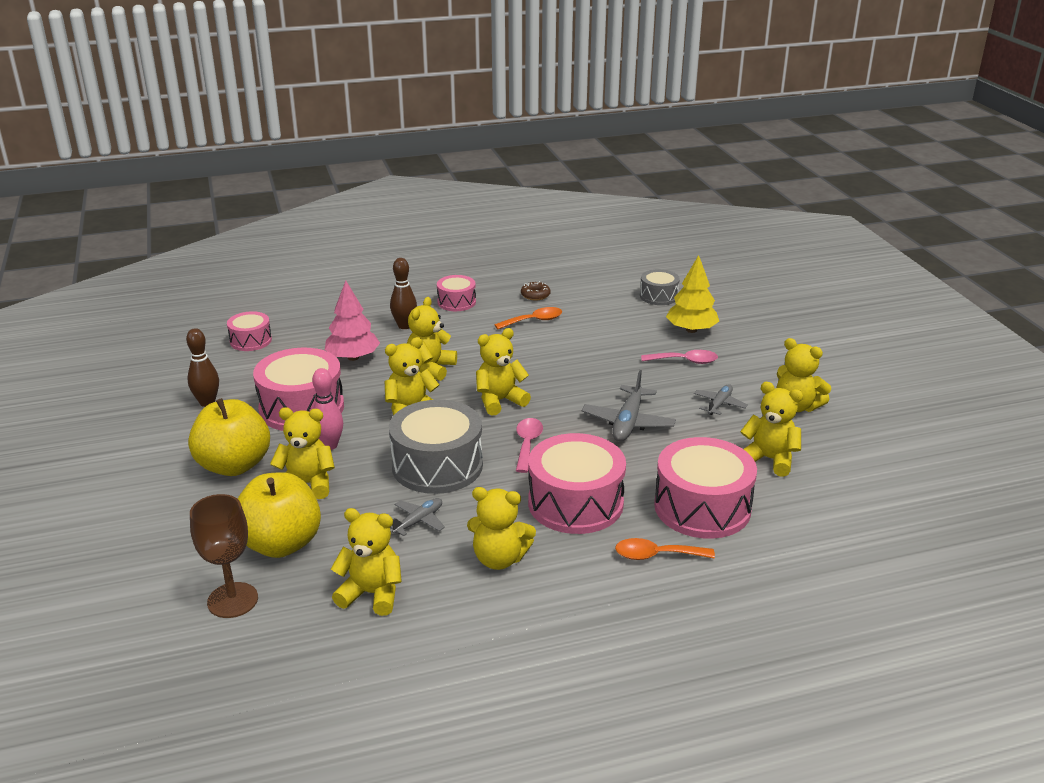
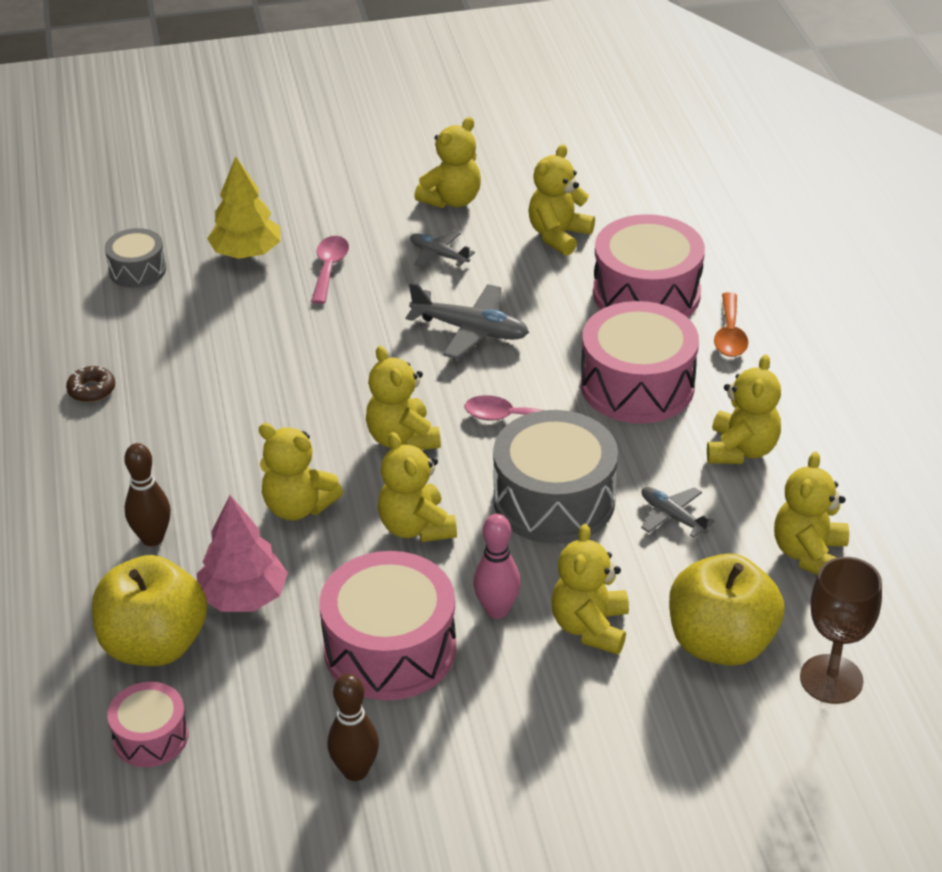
camera: 85 degrees left, 10 degrees up
yellow apple [188,398,270,476] -> yellow apple moved to [92,555,207,666]
pink drum [437,275,476,311] -> none
orange spoon [494,307,562,329] -> none

